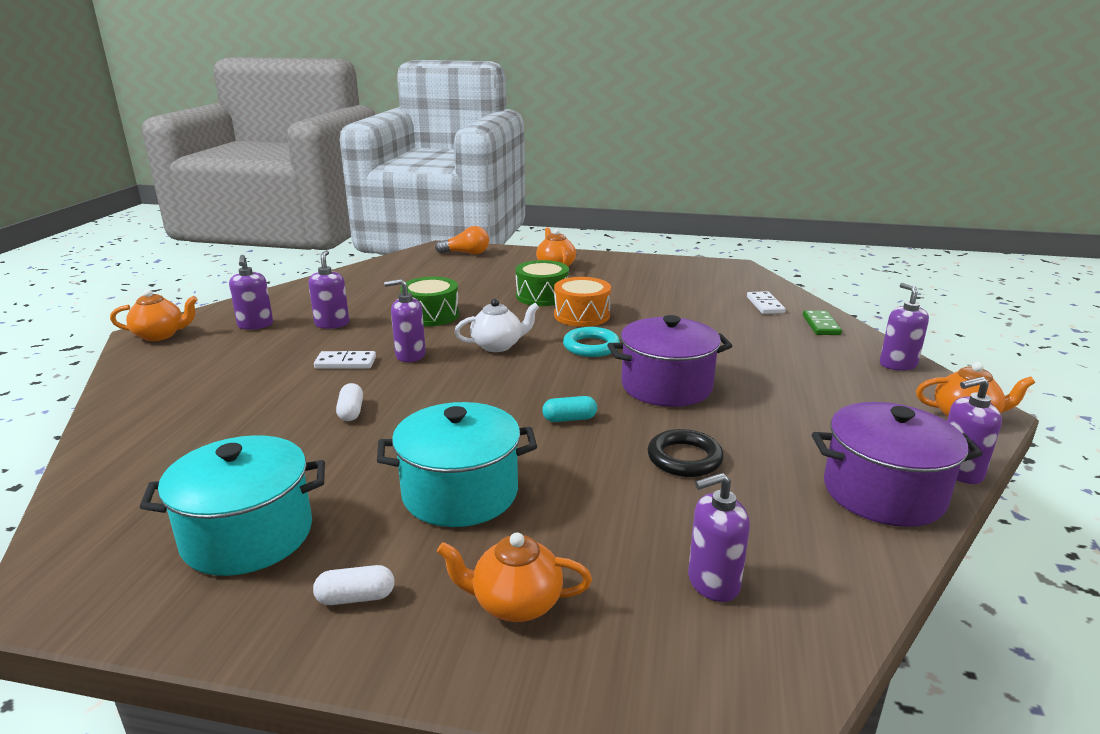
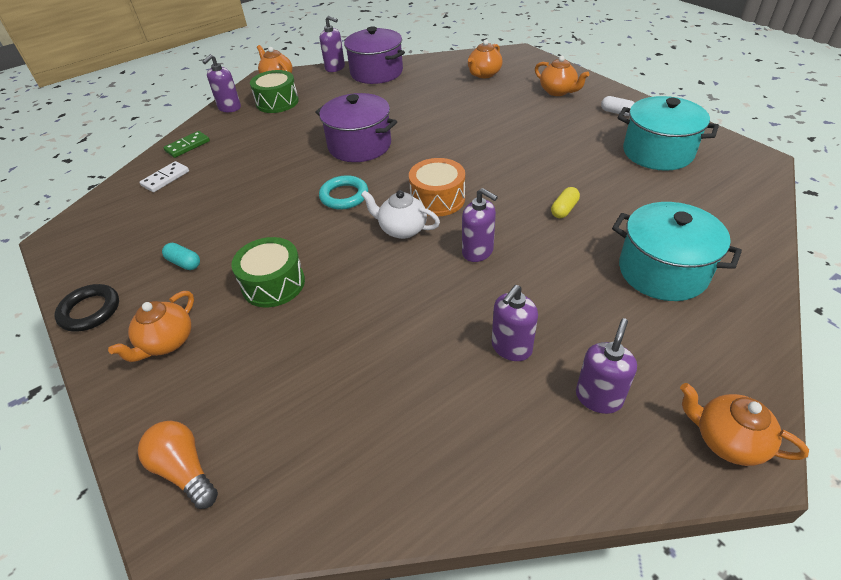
camera: 135 degrees left, 20 degrees up
white domino [314,351,376,369] -> none
white capsule [336,383,363,421] -> yellow capsule [551,187,580,218]
turquoise pot [377,402,537,527] -> turquoise pot moved to [612,202,742,301]
green drum [400,277,459,326] -> green drum moved to [250,70,299,113]
turquoise capsule [542,396,597,422] -> turquoise capsule moved to [162,243,200,270]
orange drum [554,277,611,327] -> orange drum moved to [409,158,465,216]
black ring [647,429,724,477] -> black ring moved to [54,284,119,332]
purple soap dispenser [688,473,750,602] -> orange teapot [468,40,503,78]

